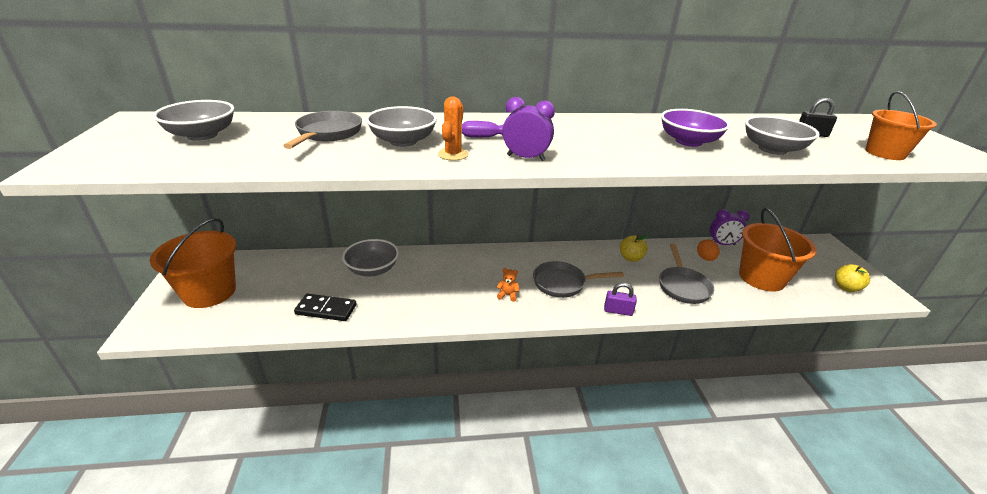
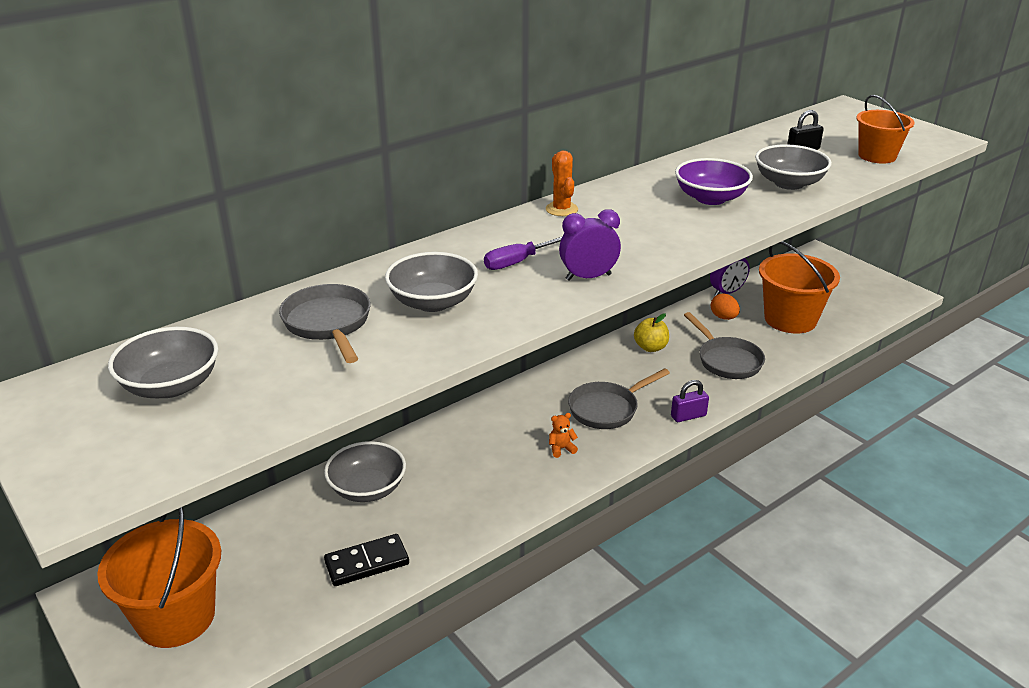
camera: 30 degrees left, 0 degrees up
orange cactus [438,97,468,160] -> orange cactus moved to [546,151,578,216]
yellow apple [835,264,870,292] -> none

